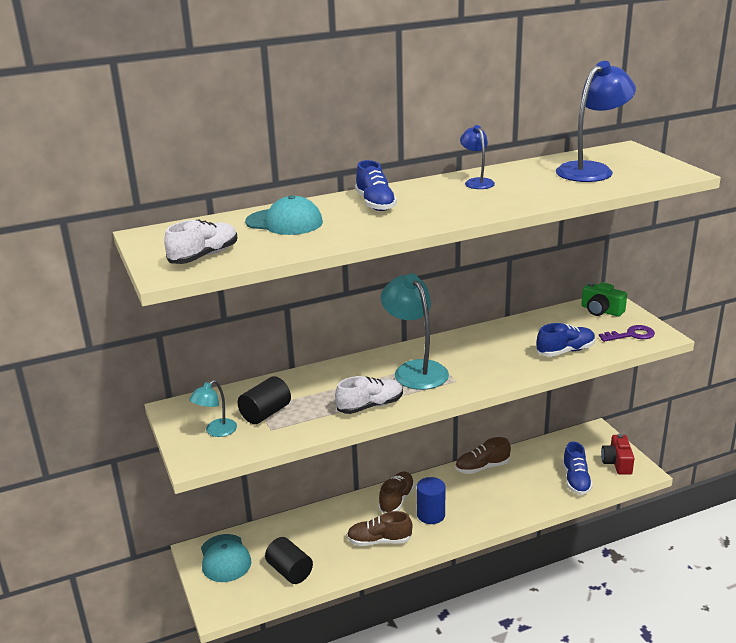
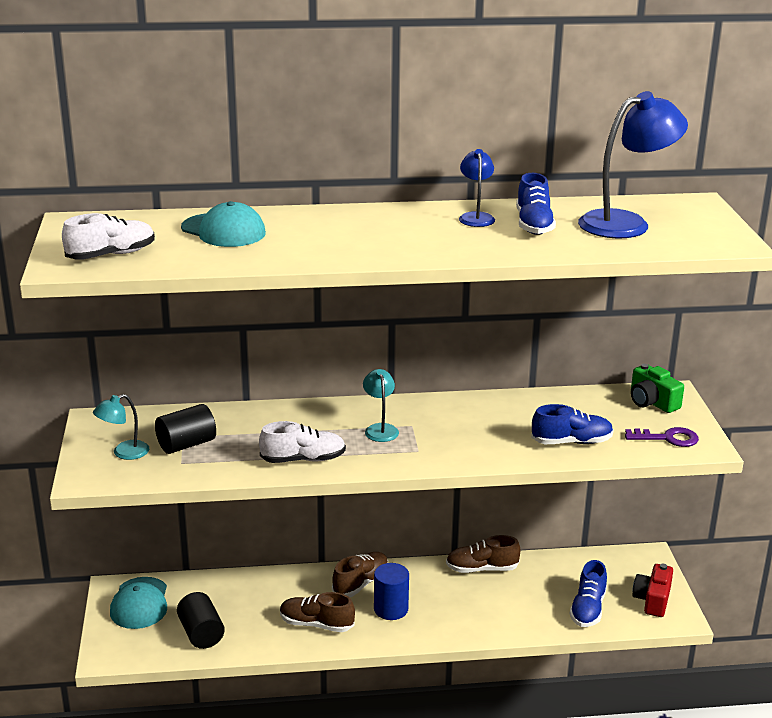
camera: 15 degrees right, 0 degrees up
blue shoe [355,160,397,211] -> blue shoe moved to [516,173,556,235]
turquoise lamp [381,274,449,390] -> turquoise lamp [363,369,399,442], size x0.53

